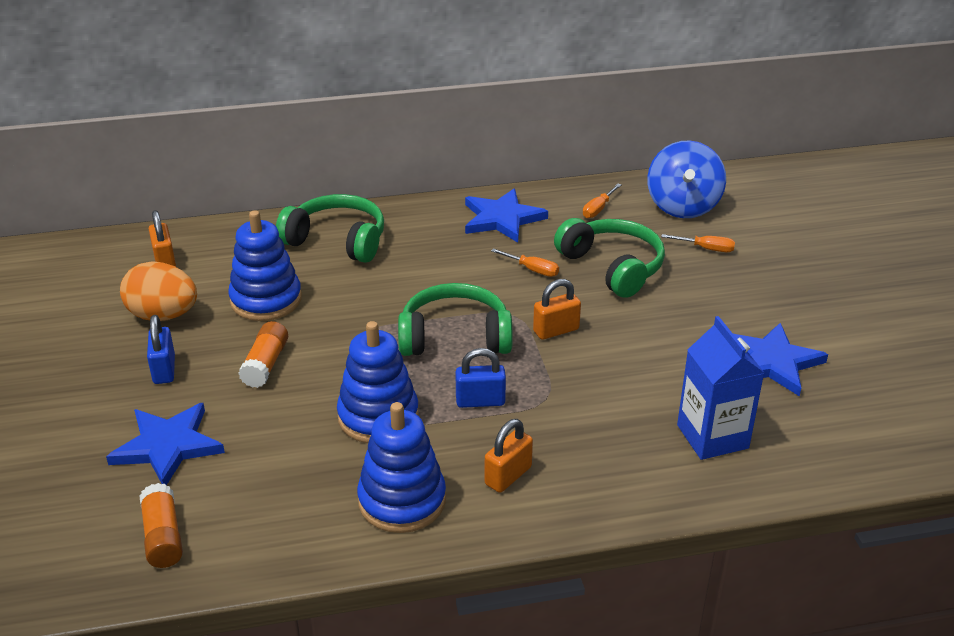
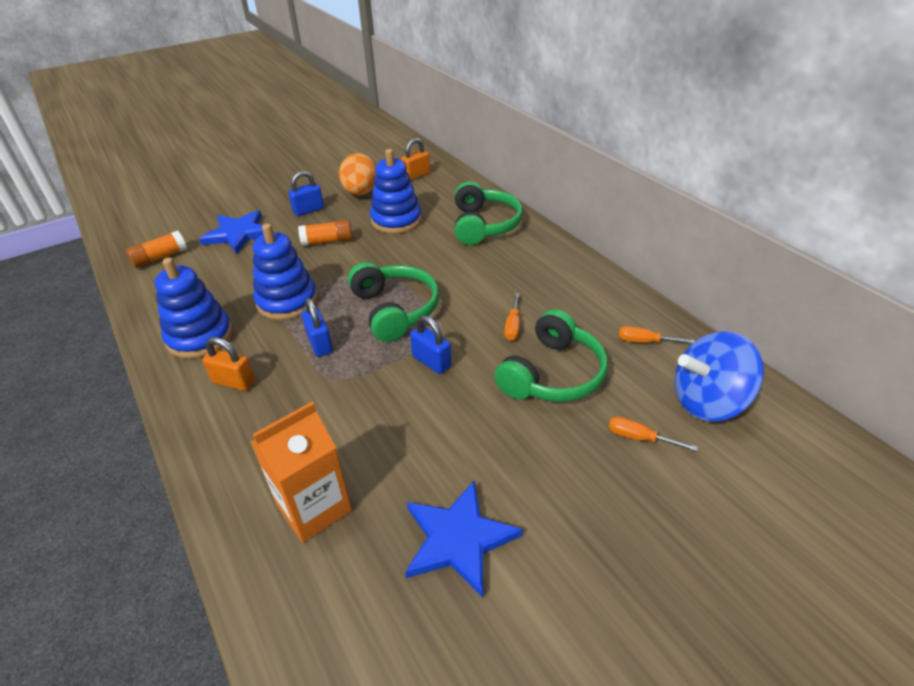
camera: 70 degrees right, 5 degrees up
blue star [465,188,548,243] -> none
orange padlock [533,279,581,340] -> blue padlock [410,315,451,374]
orange screwdriver [661,234,735,252] -> orange screwdriver turned 120 degrees clockwise [609,416,698,451]
blue carton [677,316,764,460] -> orange carton [251,402,352,543]

